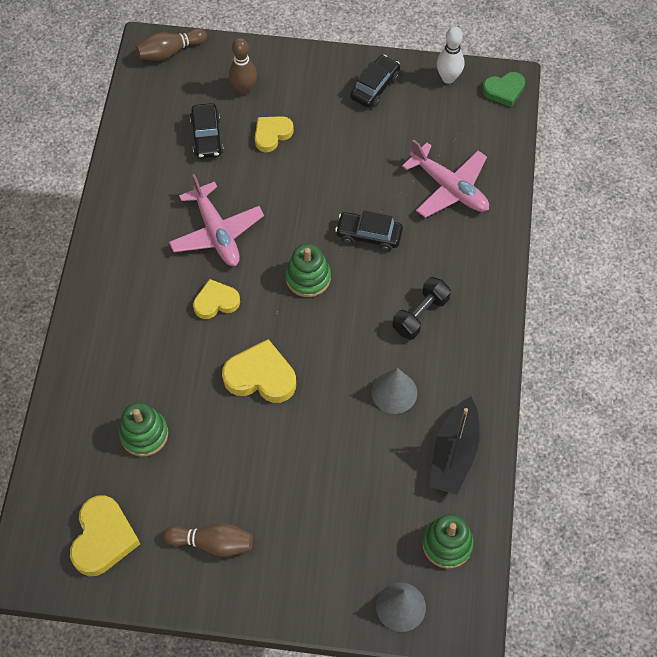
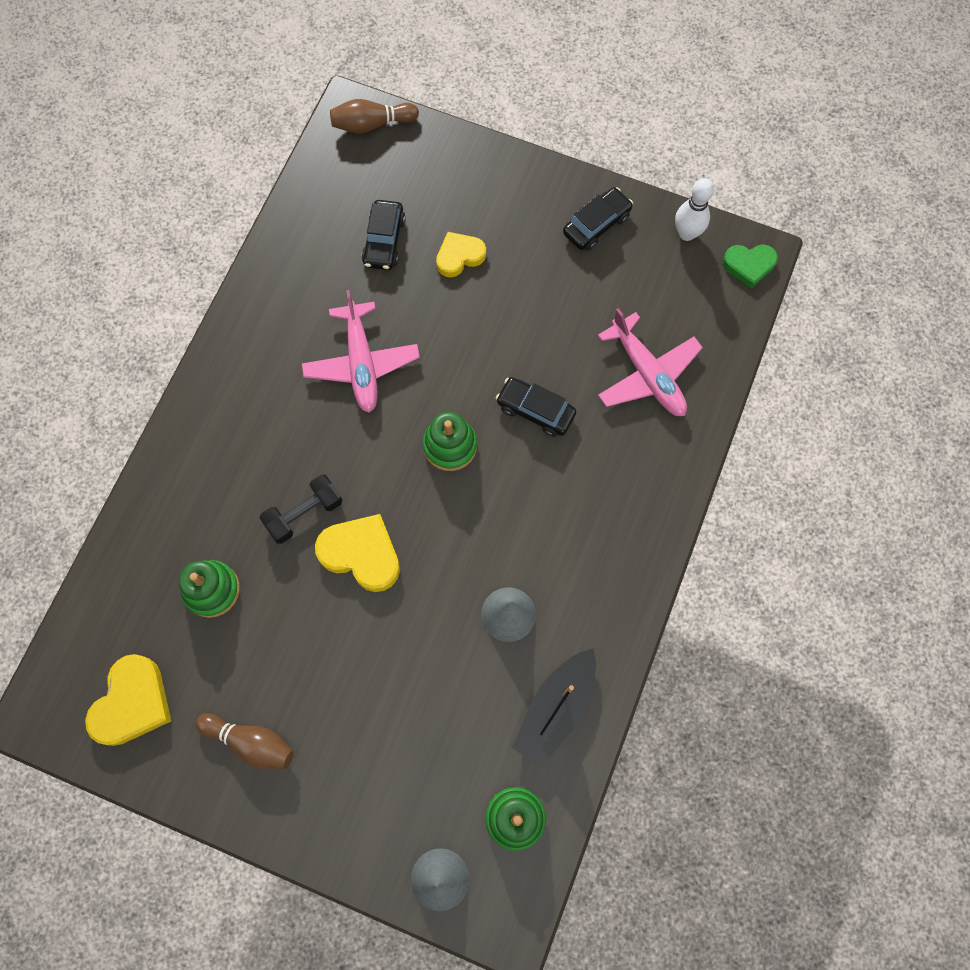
camera: 15 degrees right, 10 degrees up
yellow heart [193,279,240,319] -> none
brown bowling pin [229,38,257,95] -> none
black dumbbell [392,277,451,340] -> black dumbbell moved to [260,474,343,544]

